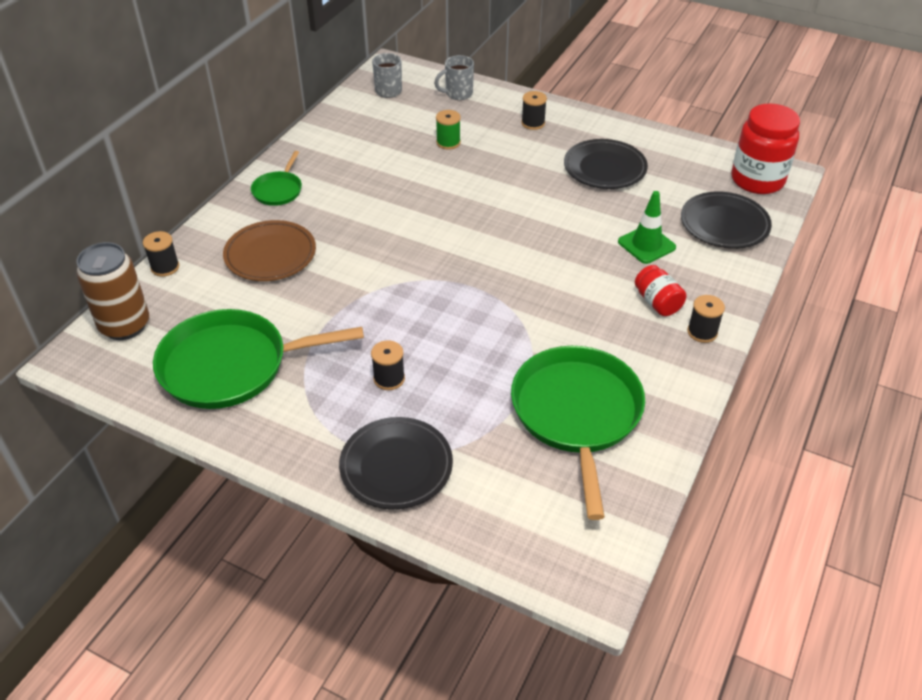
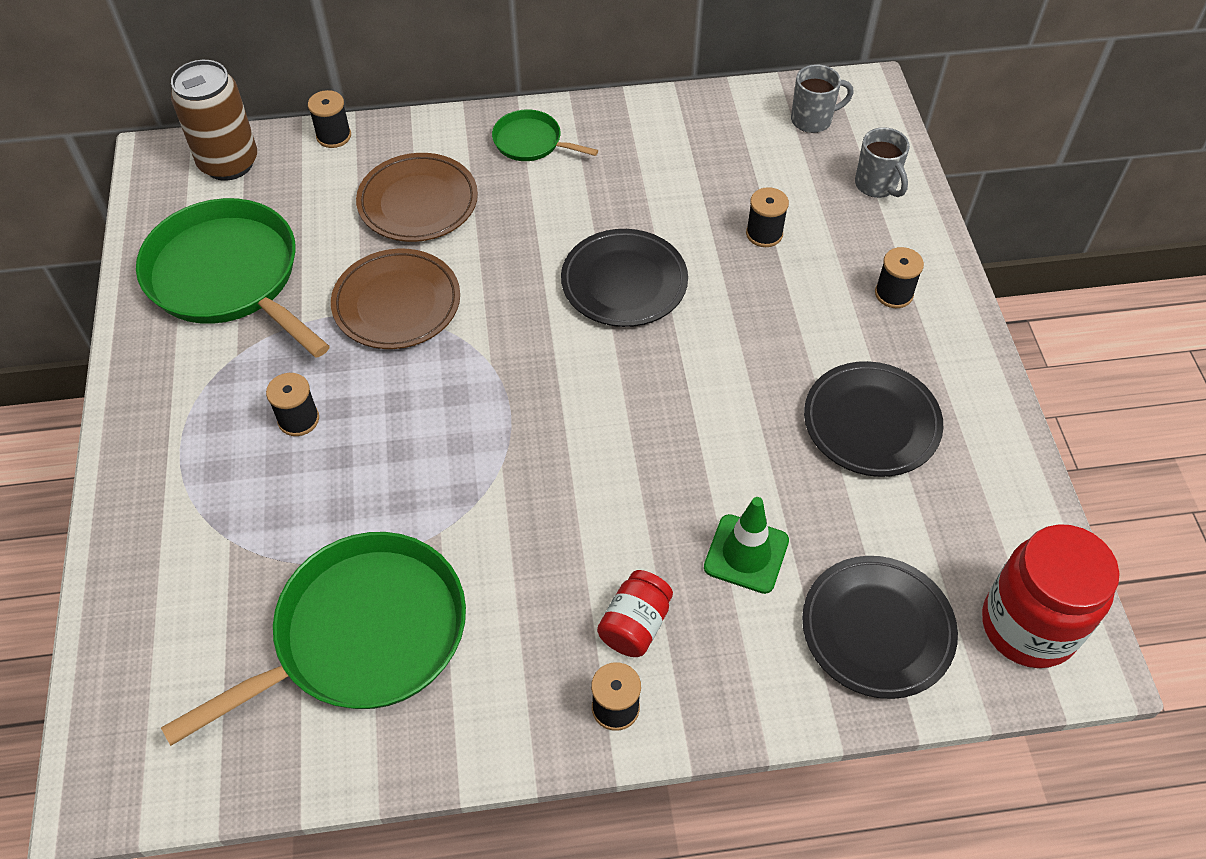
camera: 55 degrees right, 10 degrees up
green pan [251,151,302,206] -> green pan turned 45 degrees clockwise [492,110,598,161]
black plate [339,417,453,510] -> black plate moved to [561,229,688,327]
grey mug [434,55,474,100] -> grey mug turned 150 degrees counterclockwise [855,127,910,198]
green spool [436,110,461,150] -> black spool [746,187,789,247]
none -> brown plate [331,249,460,349]

